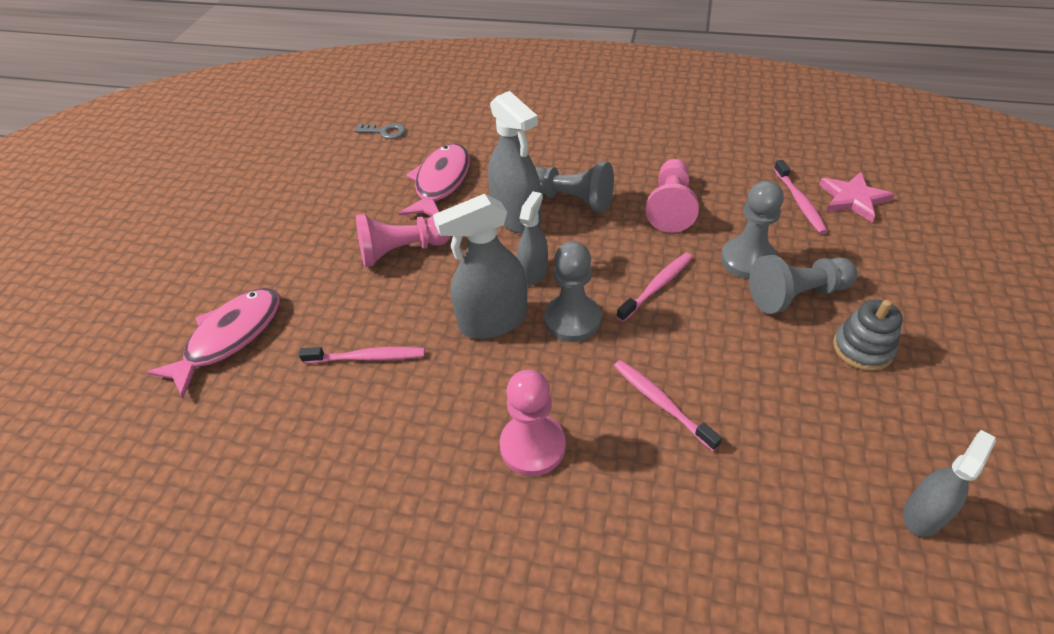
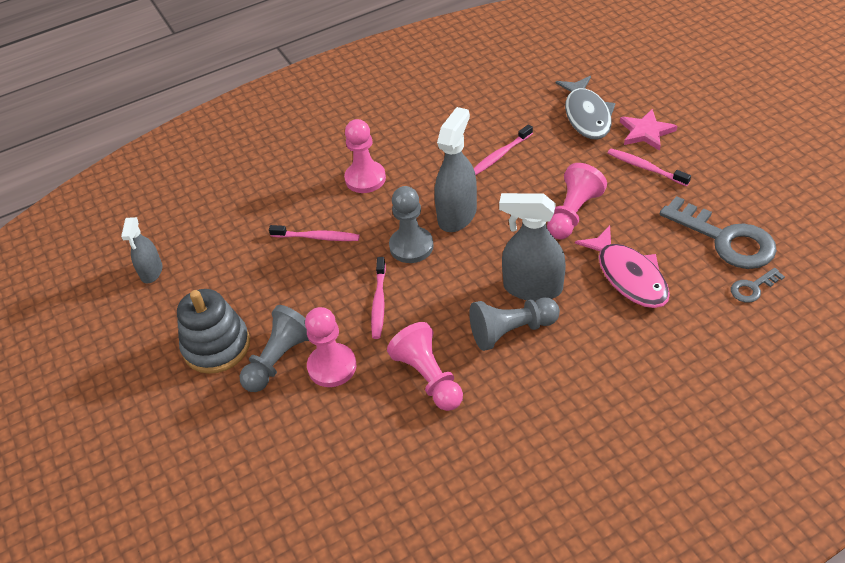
camera: 140 degrees right, 0 degrees up
pink fish [147,288,280,398] -> grey fish [556,76,616,139]
grey spray bottle [517,191,548,286] -> none
grey pawn [721,181,784,279] -> pink pawn [305,307,356,387]
pink toothbrush [774,160,828,234] -> pink toothbrush moved to [608,149,691,186]
pink star [819,172,895,222] -> pink star moved to [620,109,677,151]
grey stacking toy [833,300,903,371] -> grey stacking toy [177,289,250,374], size x1.52
none -> grey key [660,196,777,269]

